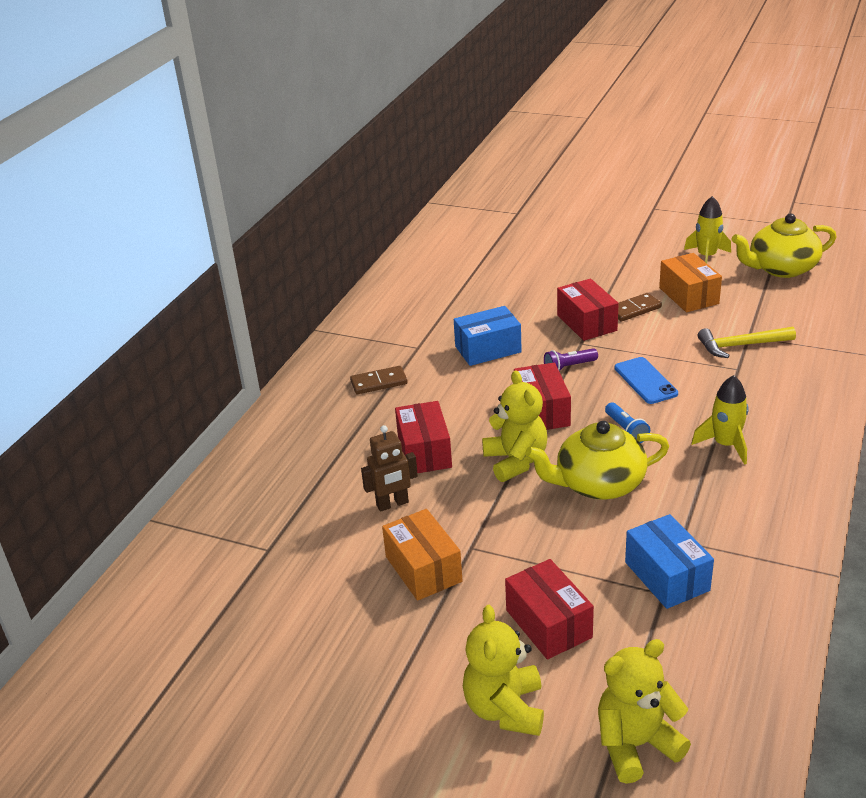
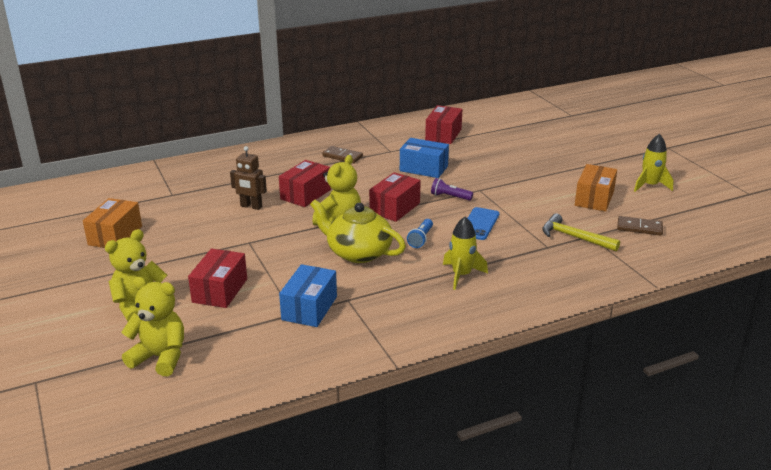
camera: 40 degrees right, 5 degrees down
orange box [382,509,463,601] -> orange box moved to [83,198,142,248]
red box [557,278,619,341] -> red box moved to [425,105,463,144]
brown domino [618,293,662,322] -> brown domino moved to [617,216,663,236]
yellow teapot [731,213,837,278] -> none

